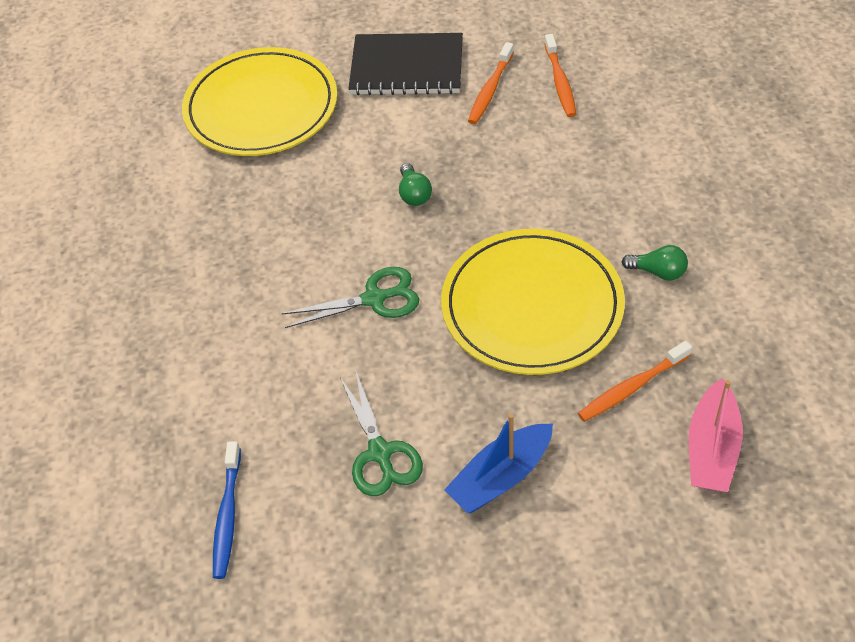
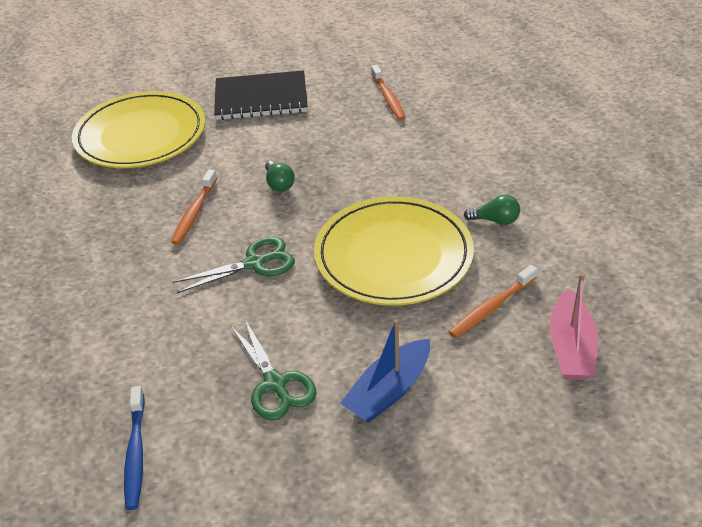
camera: 10 degrees left, 10 degrees down
orange toothbrush [468,42,514,124] -> orange toothbrush moved to [171,169,217,245]

